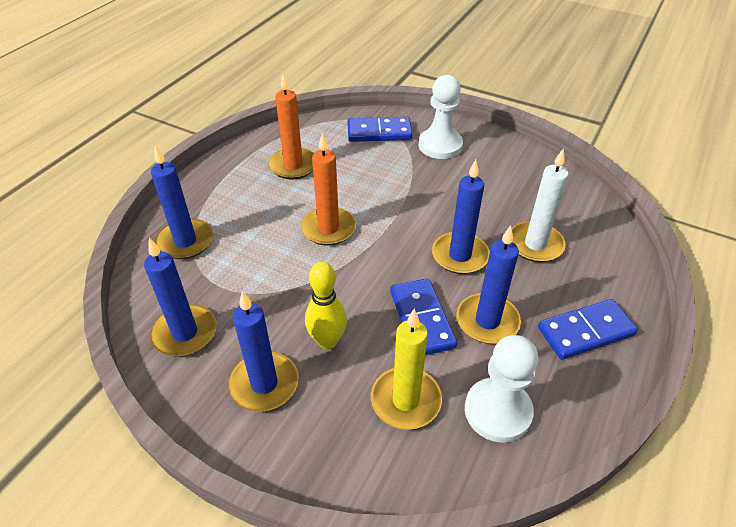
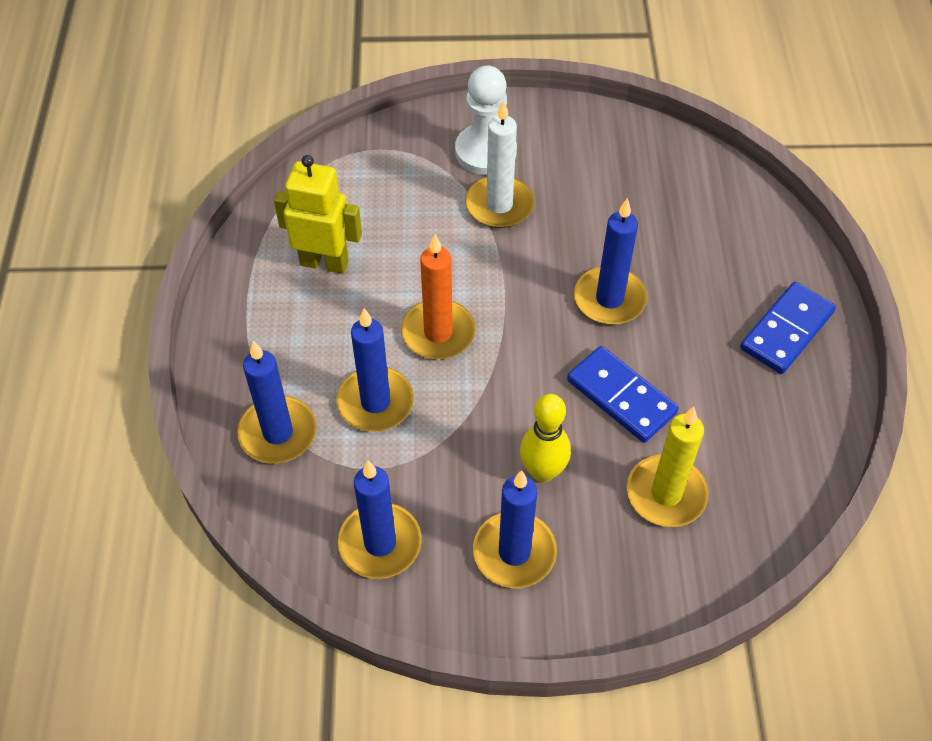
camera: 30 degrees left, 10 degrees up
orange candle [268,73,314,180] -> yellow robot [274,155,362,274]
blue domino [347,117,412,142] -> none
blue candle [457,225,521,344] -> blue candle moved to [336,308,414,432]
white pawn [465,335,538,443] -> none
white candle [512,148,569,262] -> white candle moved to [465,100,534,228]

